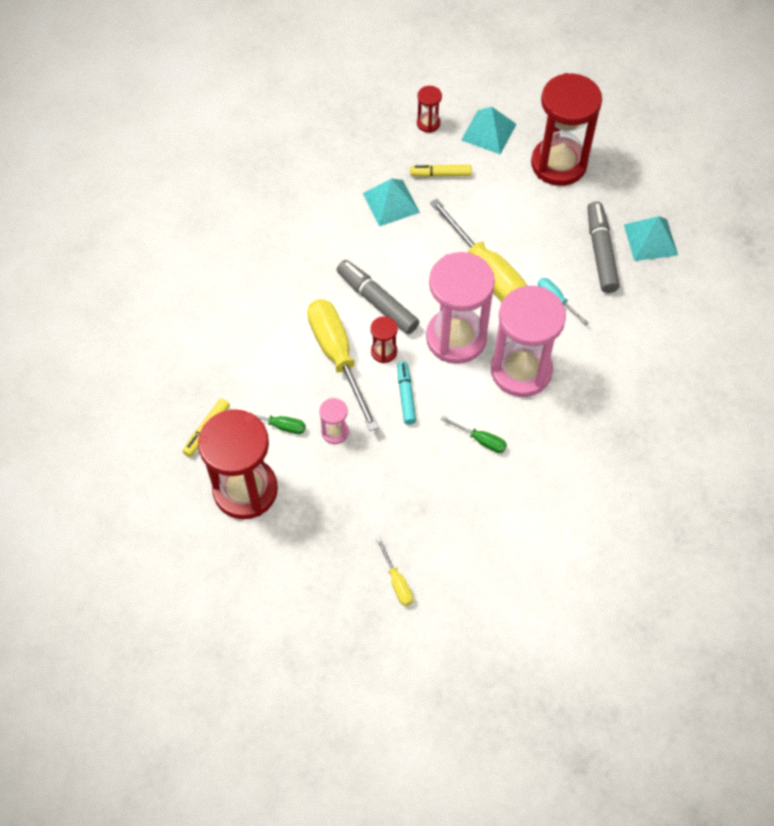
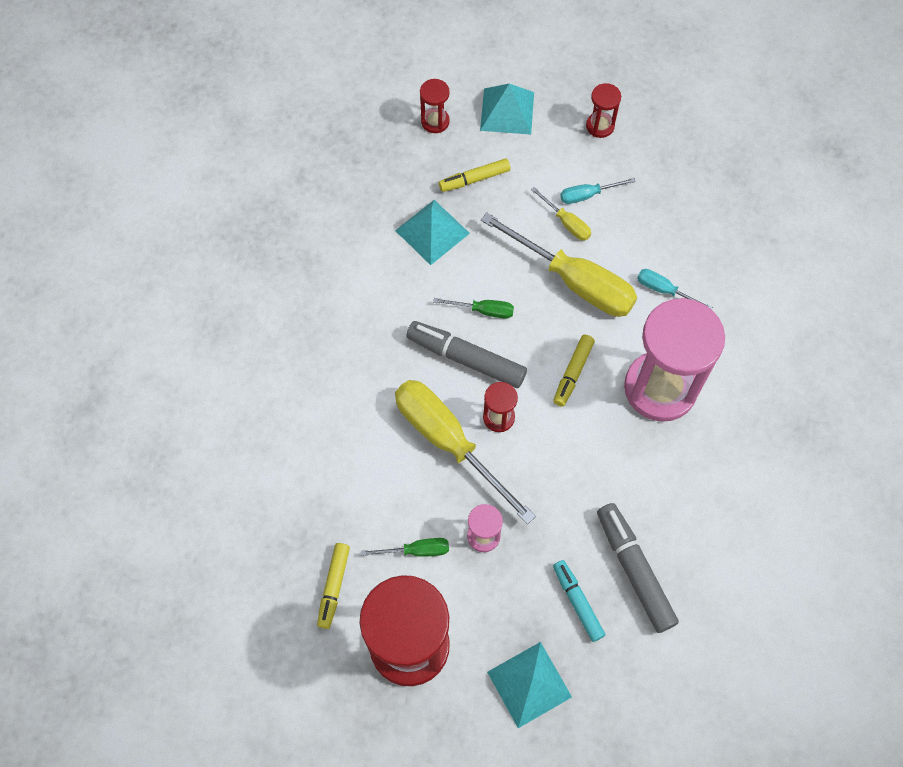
camera: 20 degrees left, 5 degrees up
yellow screwdriver [376,538,413,606] -> yellow screwdriver moved to [531,187,591,241]
turquoise marker [397,361,416,424] -> turquoise marker moved to [553,560,605,642]
pink hourglass [426,252,495,364] -> yellow marker [553,335,595,407]
green screwdriver [441,416,507,453] -> green screwdriver moved to [433,298,514,319]
red hourglass [531,73,602,186] -> red hourglass [586,83,621,138], size x0.43
grey marker [587,201,620,293] -> grey marker moved to [597,503,679,633]
turquoise pyramid [624,216,678,261] -> turquoise pyramid moved to [487,642,572,728]
none -> turquoise screwdriver [560,178,636,204]

